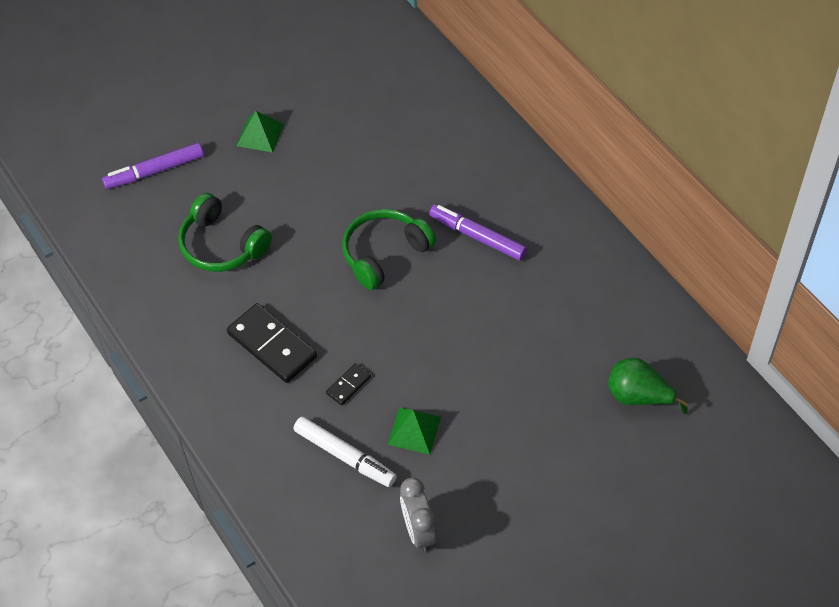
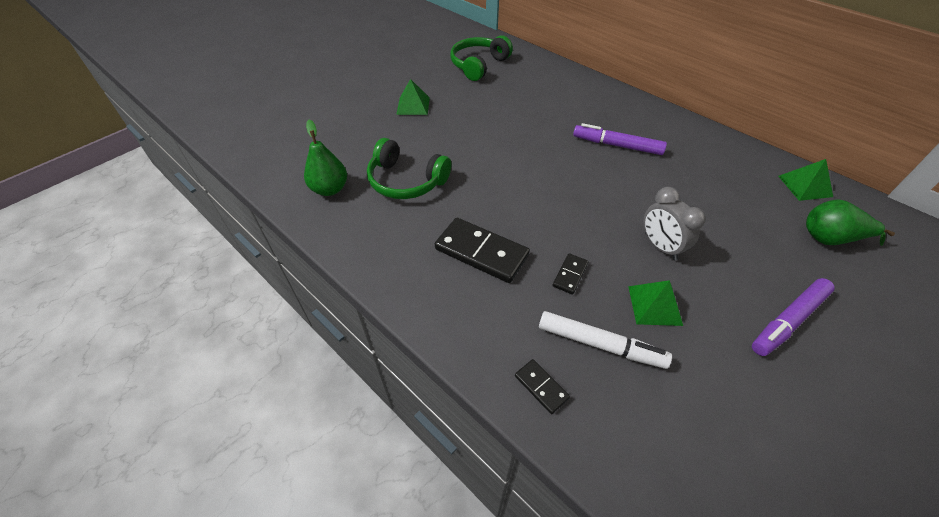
camera: 15 degrees left, 5 degrees down
purple marker [102,143,204,189] -> purple marker moved to [752,278,835,356]
green headphones [342,209,436,290] -> green headphones moved to [450,35,513,81]
grey clock [400,477,437,552] -> grey clock moved to [643,187,706,260]
none -> green pear [304,120,347,196]
none -> black domino [515,359,570,414]
none -> green pyramid [778,159,833,201]

